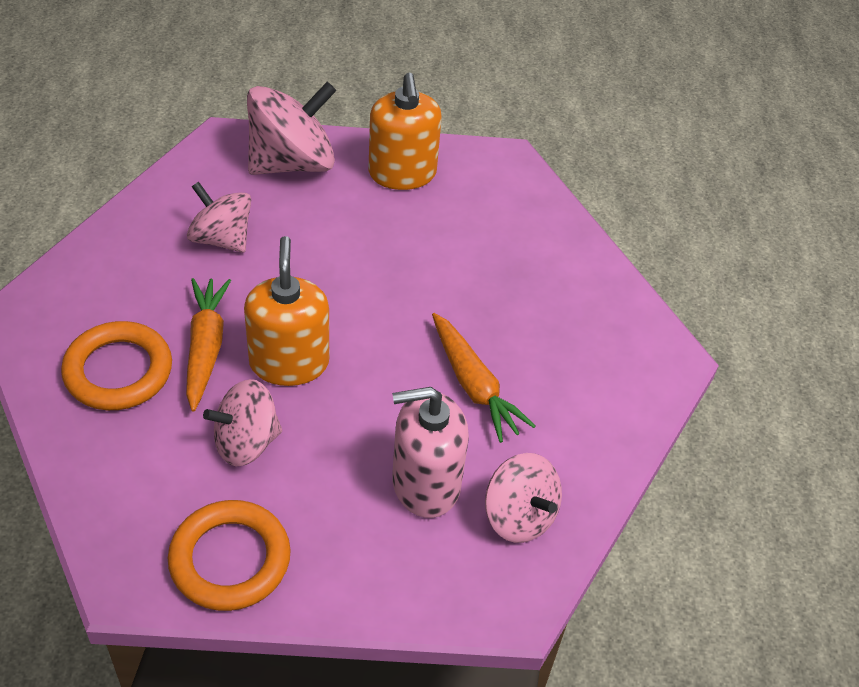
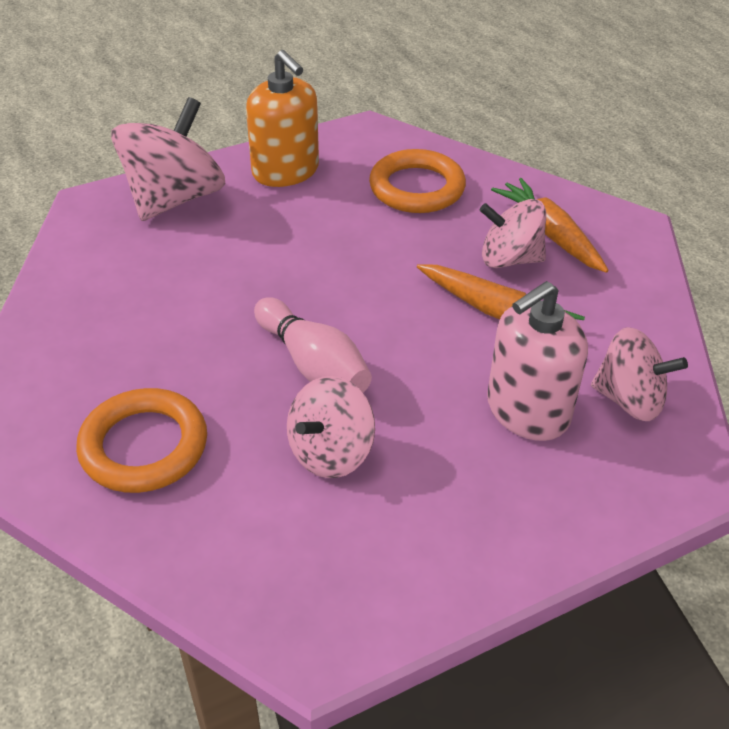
camera: 25 degrees left, 5 degrees down
orange ring [168,500,291,611] -> orange ring moved to [369,149,466,213]
orange carrot [186,278,231,412] -> orange carrot moved to [491,178,609,273]
pink spinning top [187,182,251,253] -> pink spinning top moved to [480,199,546,268]
orange soap dispenser [244,236,329,386] -> pink bowling pin [254,297,372,392]

